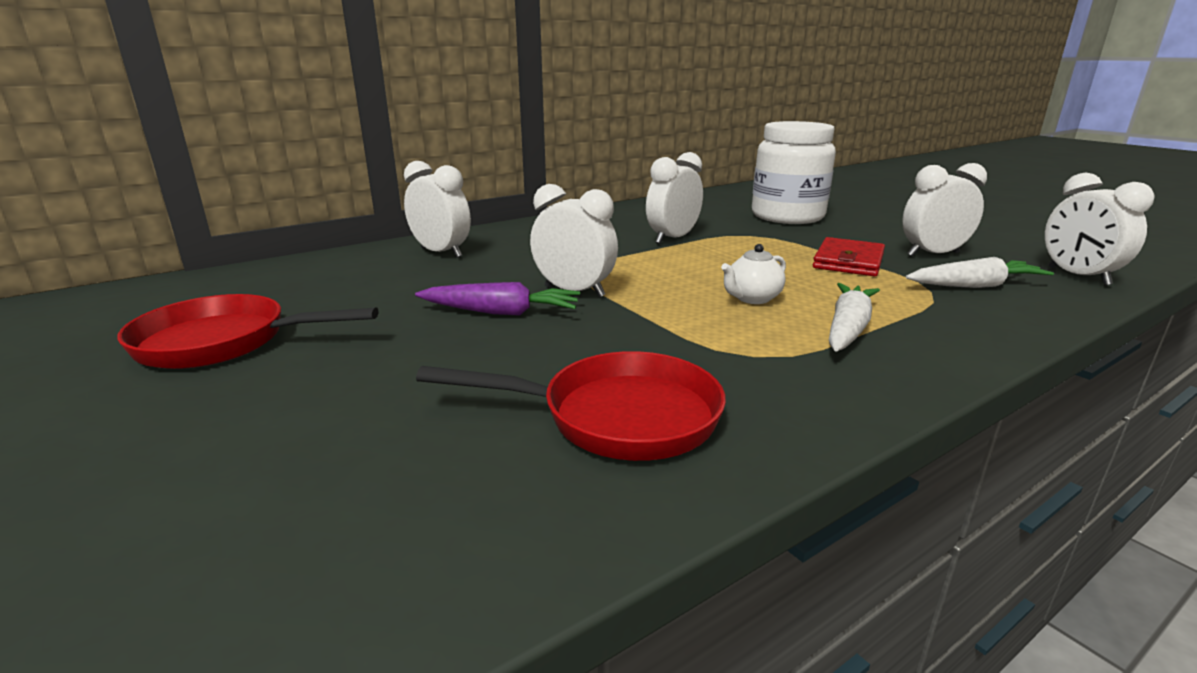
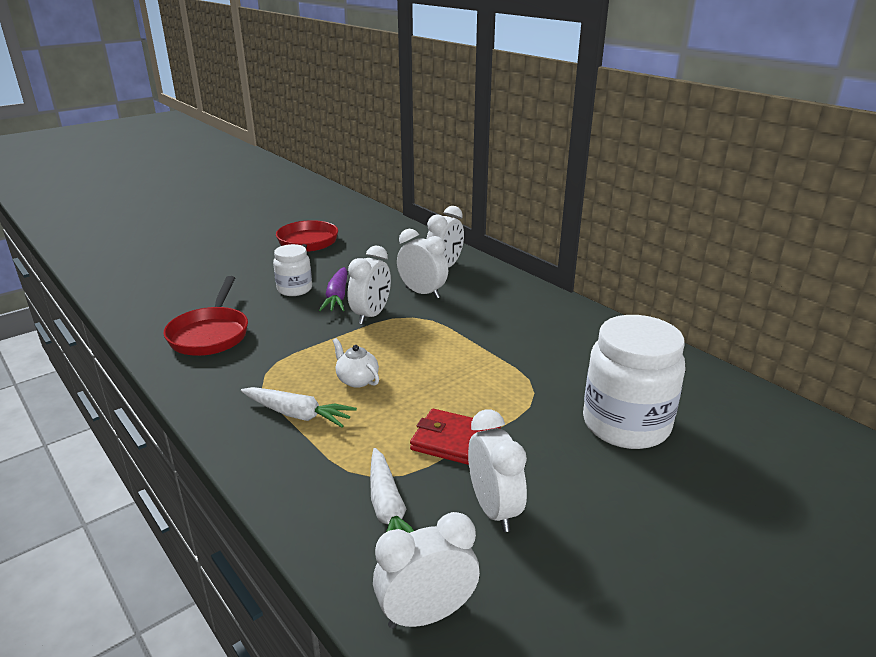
camera: 85 degrees right, 5 degrees up
white clock [646,152,703,244] -> white clock moved to [397,229,448,299]
none -> white jar [273,244,312,296]

